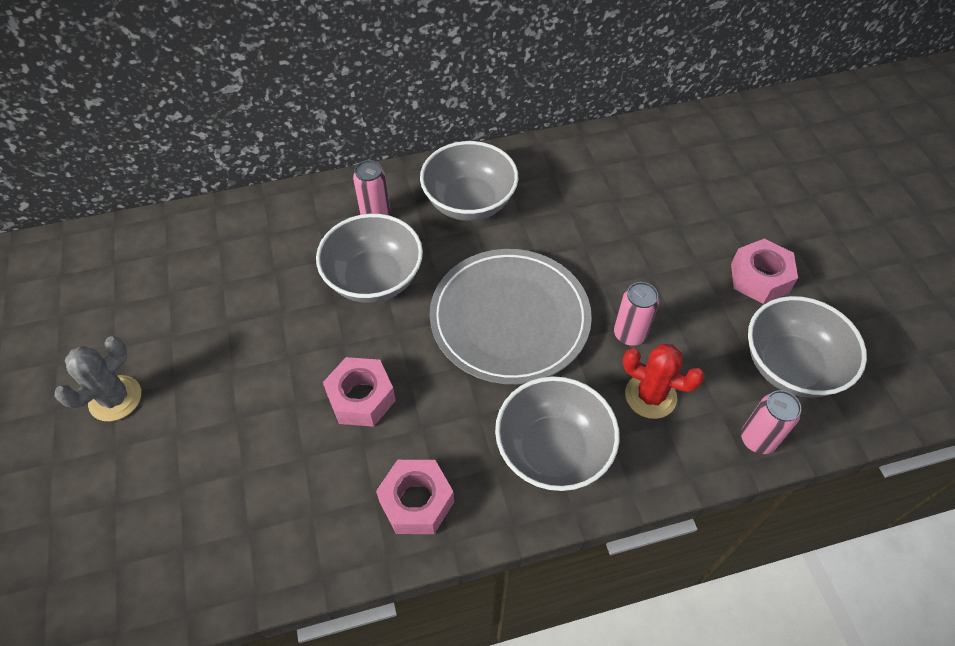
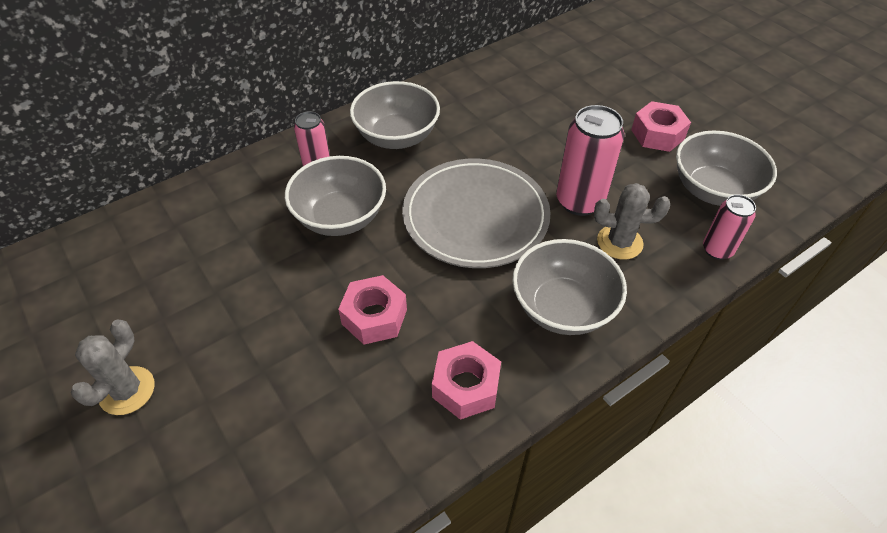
camera: 20 degrees left, 5 degrees down
pink can [614,282,659,346] -> pink can [556,105,624,216], size x1.66
red cactus [623,344,705,419] -> grey cactus [594,183,670,260]

